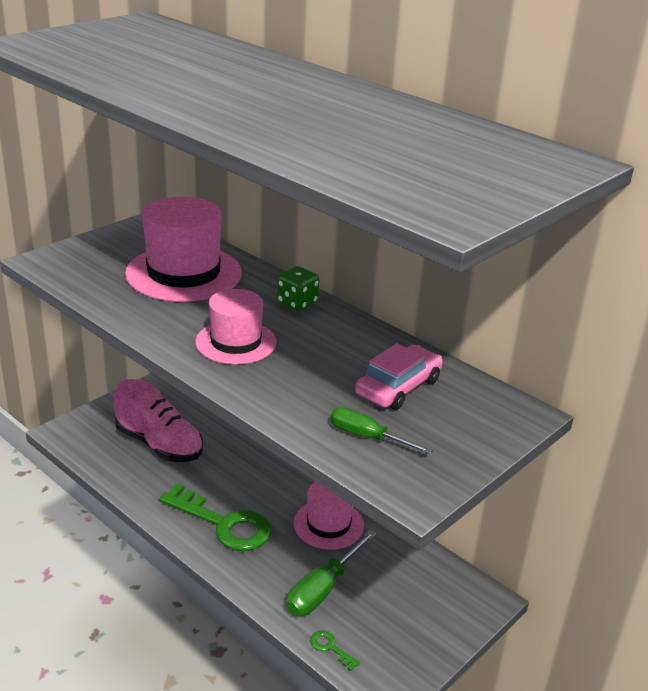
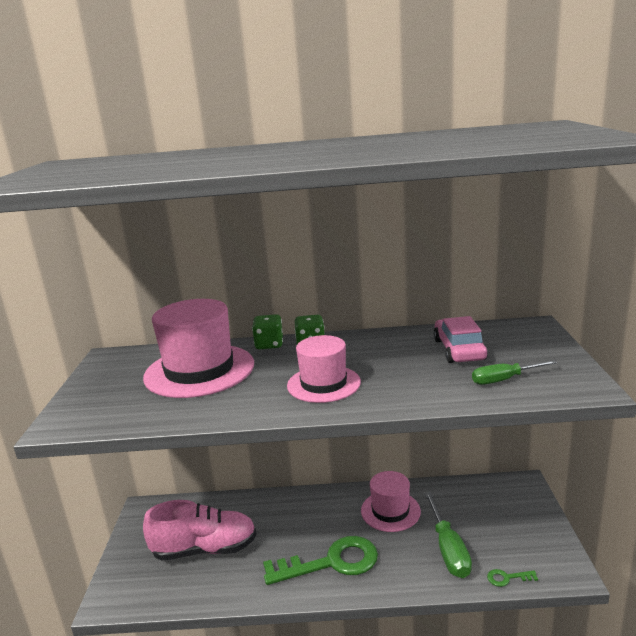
camera: 40 degrees left, 10 degrees down
none -> green dice [252,314,283,349]

